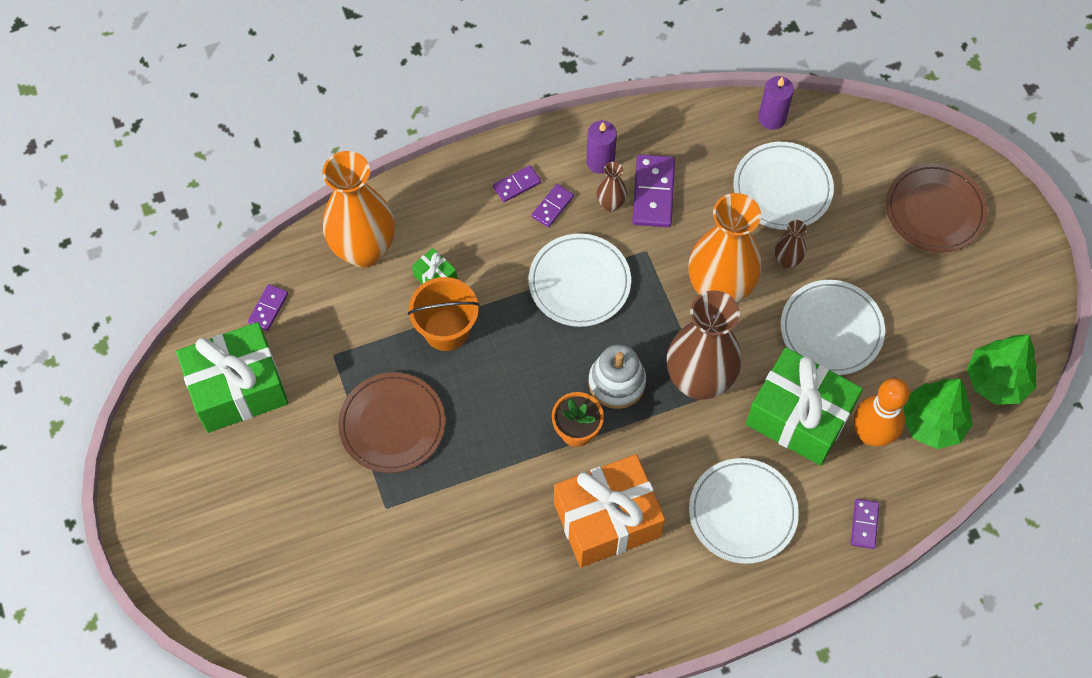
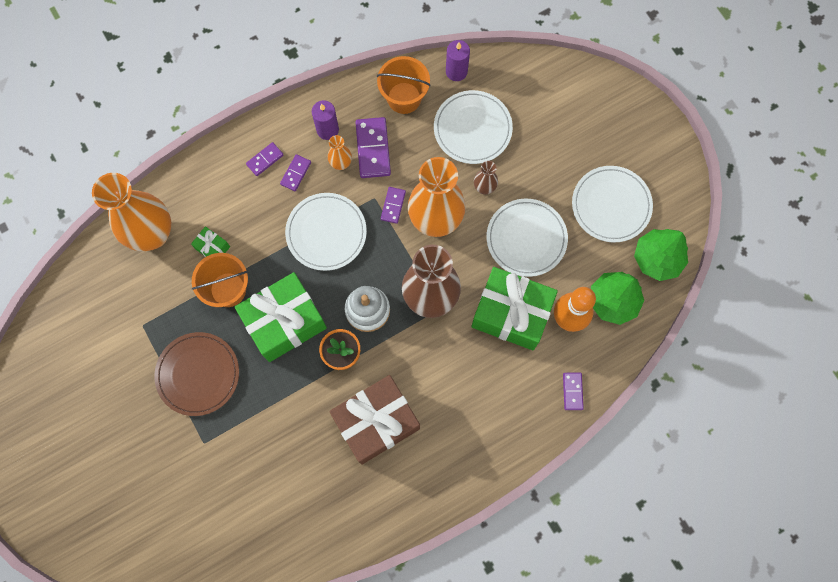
camera: 10 degrees left, 10 degrees up
green gift [176,322,288,433] -> green gift moved to [235,272,327,362]
purple domino [248,284,288,331] -> purple domino moved to [381,187,406,224]
orange gift [554,454,665,567] -> brown gift [329,375,420,464]
brown vase [597,162,627,211] -> orange vase [328,135,352,170]
white plate [689,458,799,564] -> white plate moved to [572,166,653,243]
brown plate [886,163,987,253] -> none
none -> orange bucket [377,56,431,114]

